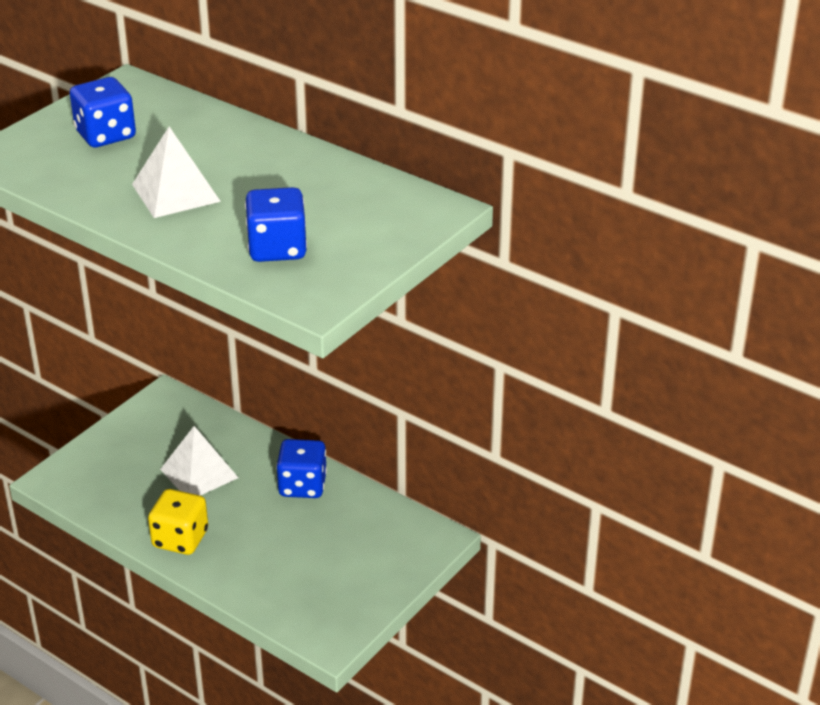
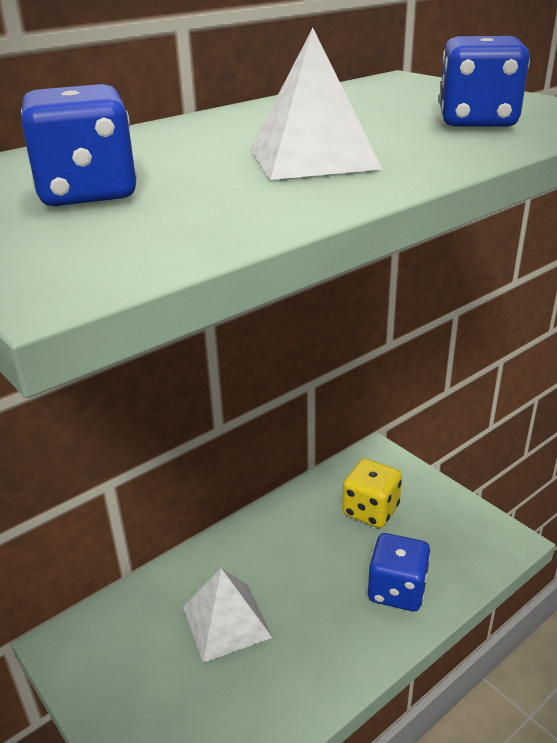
camera: 75 degrees left, 5 degrees down
yellow dice [148,489,208,555] -> yellow dice moved to [342,458,402,528]
blue dice [276,439,327,498] -> blue dice moved to [367,533,431,611]

